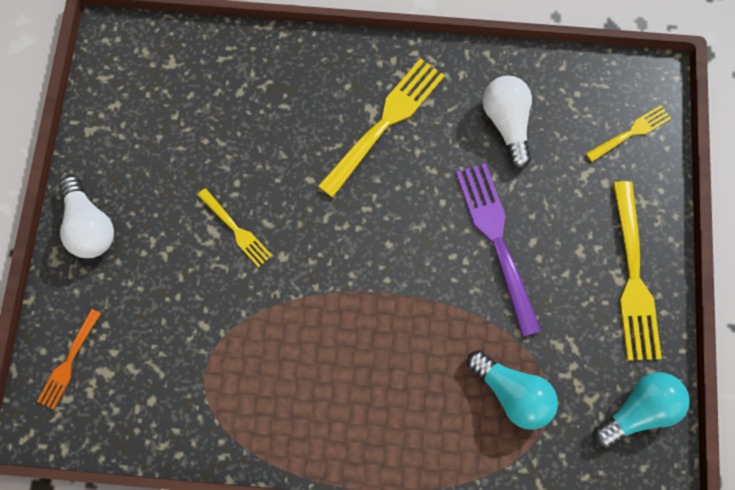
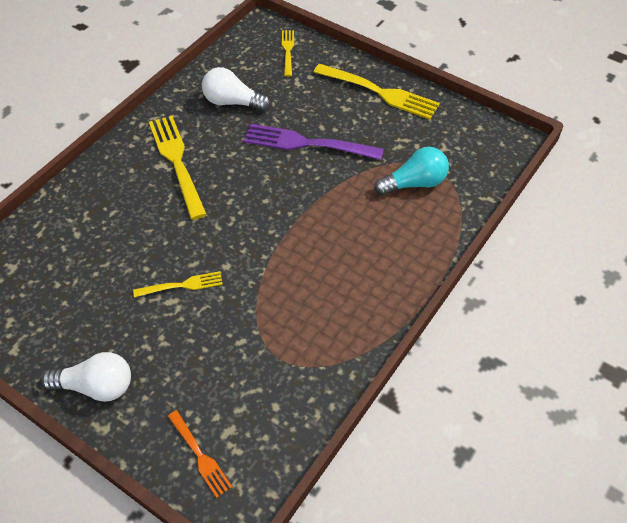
camera: 60 degrees left, 20 degrees down
turquoise light bulb [593,372,690,448] -> none

